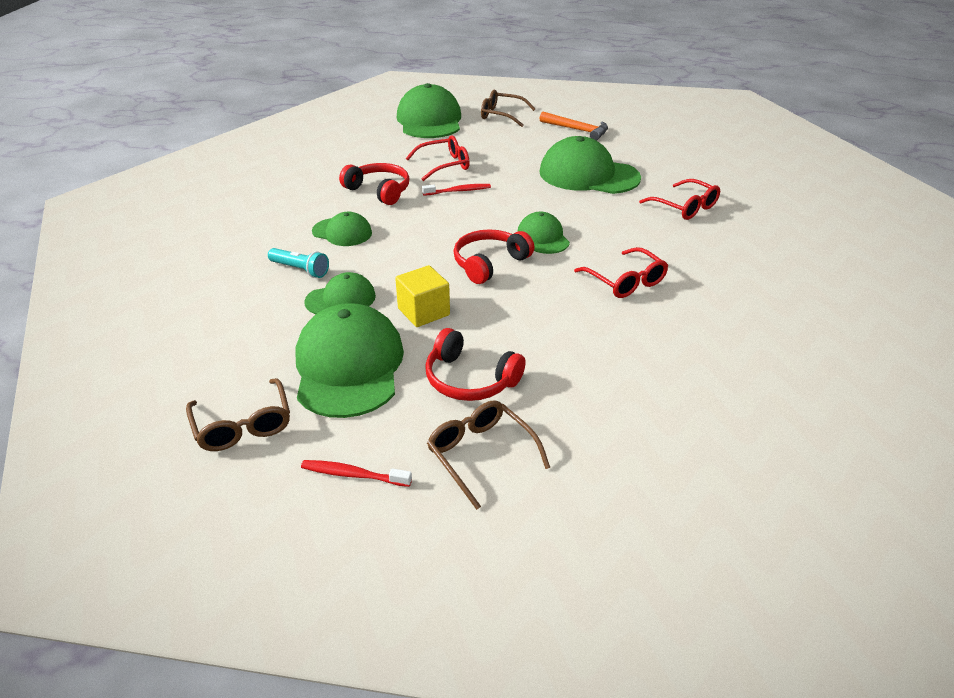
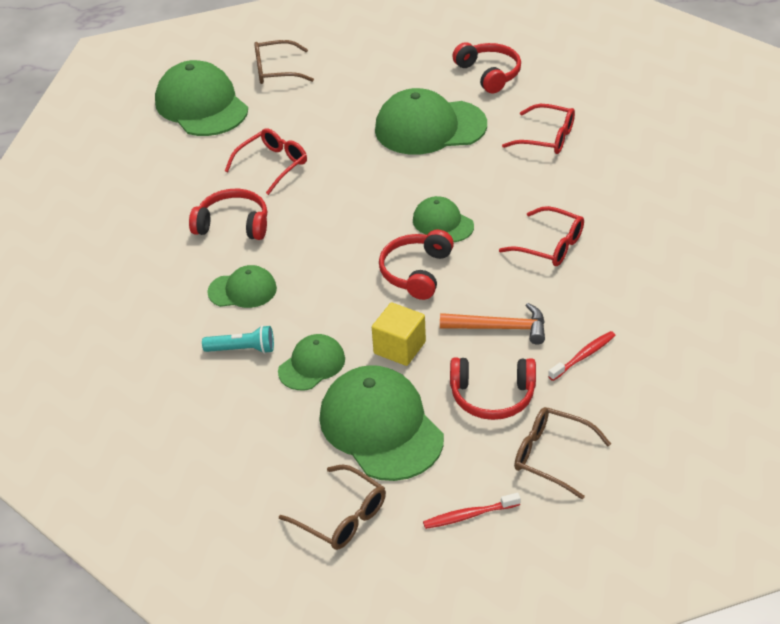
camera: 25 degrees left, 5 degrees up
red toothbrush [422,184,491,196] -> red toothbrush moved to [548,331,616,381]
orange hammer [539,112,608,141] -> orange hammer moved to [440,303,545,345]
none -> red headphones [452,42,521,94]

